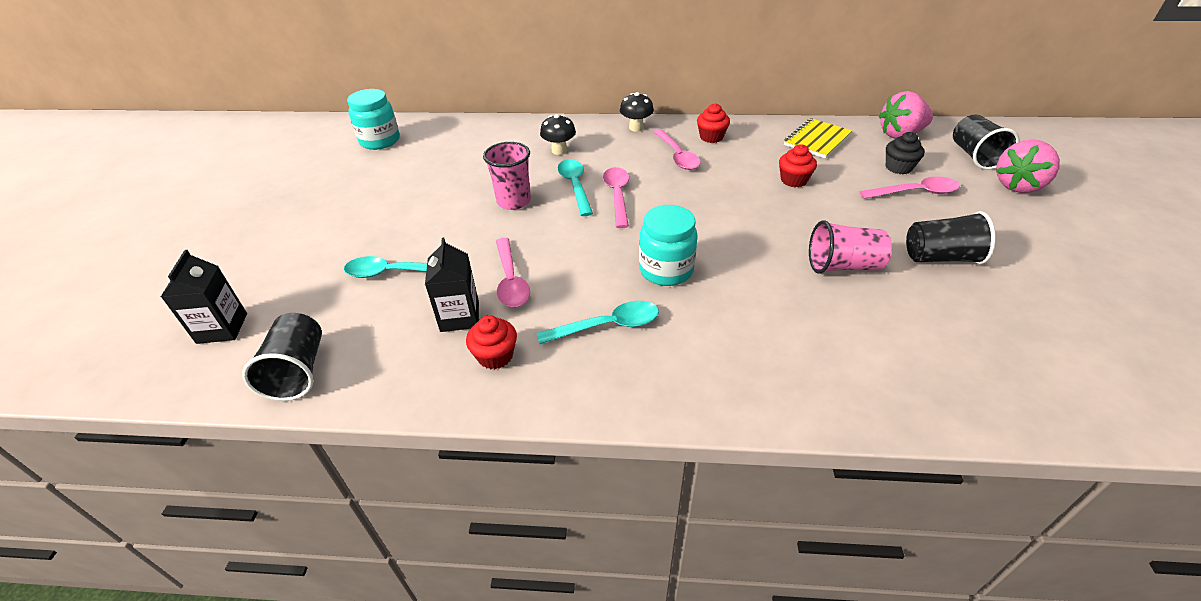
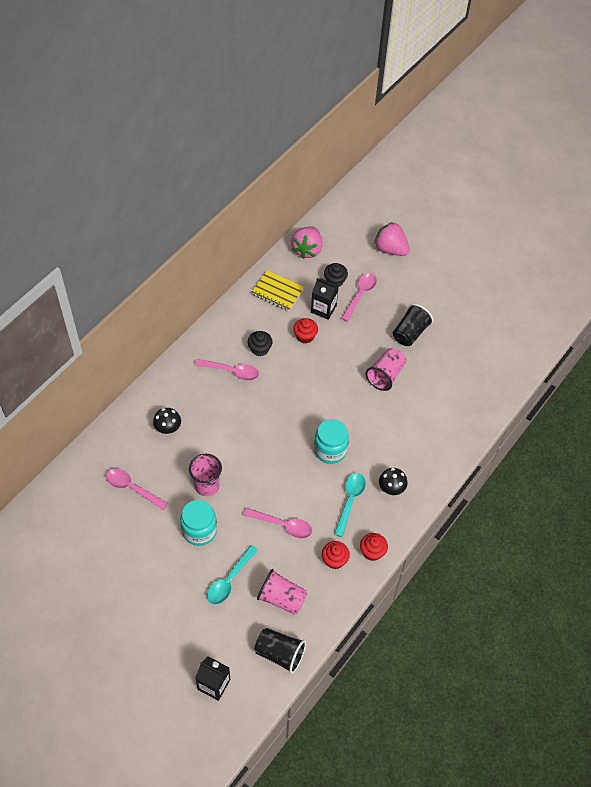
camera: 60 degrees left, 15 degrees up
turquoise jar [347,89,400,150] -> turquoise jar moved to [180,500,217,546]
black carton [425,238,479,332] -> black carton moved to [311,278,339,320]
turquoise spoon [558,159,593,216] -> none
pink spoon [603,167,629,228] -> pink spoon moved to [106,468,168,510]
black mushroom [620,92,654,132] -> black mushroom moved to [379,468,408,495]
red cupcake [697,103,730,143] -> red cupcake moved to [360,533,388,561]
yellow notebook [784,118,852,159] -> yellow notebook turned 45 degrees counterclockwise [251,270,305,311]
black cup [953,114,1020,170] -> none
pink strawberry [996,140,1060,193] -> pink strawberry turned 135 degrees clockwise [374,222,410,256]
none -> black cupcake [248,331,273,356]
none -> pink cup [257,569,307,615]

